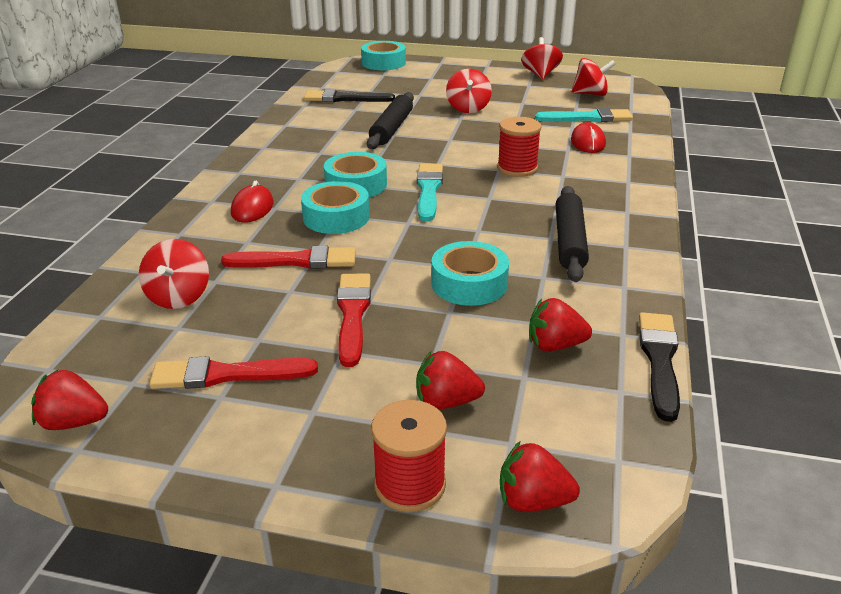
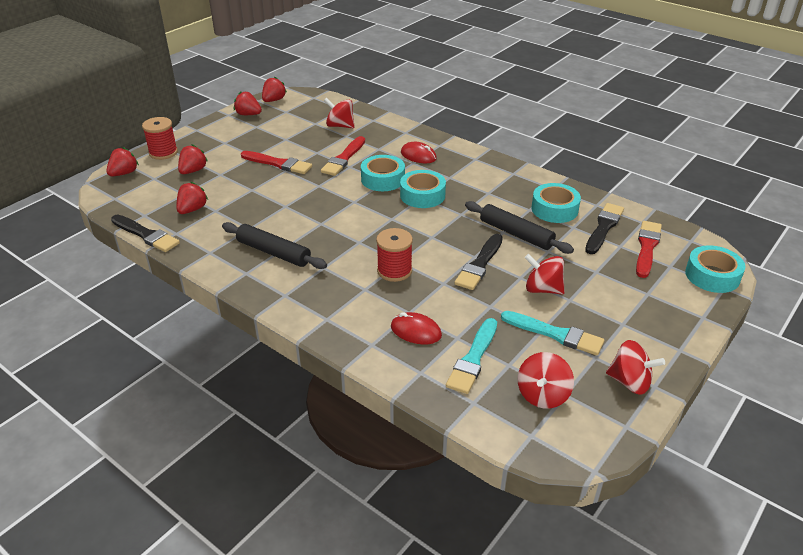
camera: 115 degrees right, 5 degrees up
red brush [149,356,318,389] -> red brush moved to [636,221,662,278]
turquoise brush [417,163,443,221] -> turquoise brush moved to [501,311,604,355]
turquoise tape [431,241,509,306] -> turquoise tape moved to [531,183,581,223]
none -> red strawberry [234,92,262,115]
none -> black brush [454,234,503,290]

